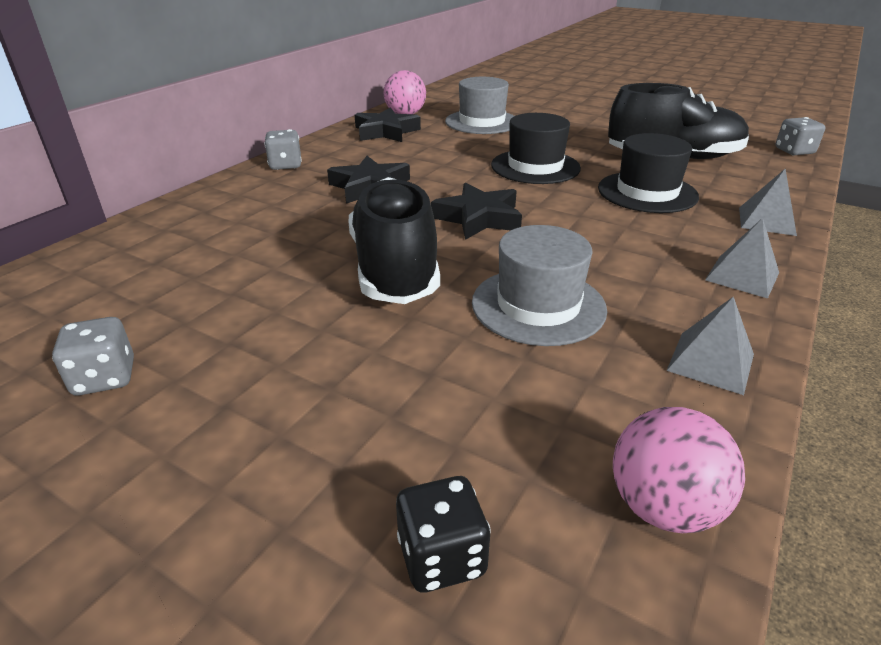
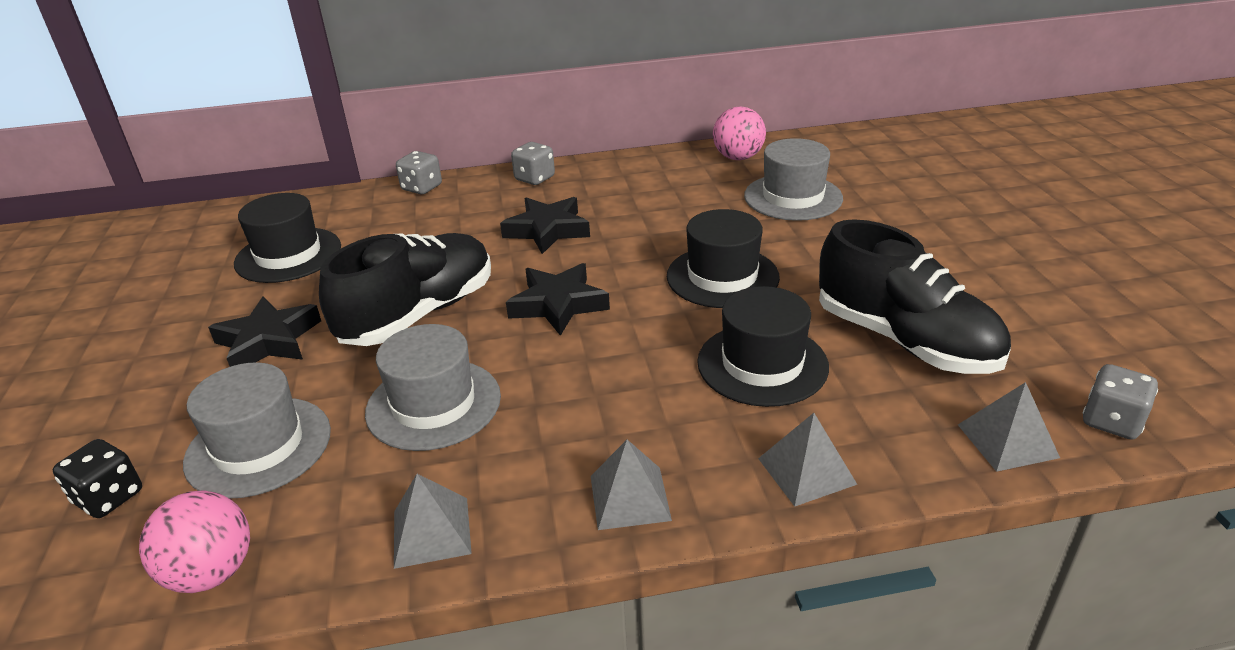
camera: 50 degrees right, 0 degrees up
grey dice [52,317,134,395] -> grey dice moved to [396,151,442,194]
black star [355,107,421,142] -> black star moved to [208,296,321,367]
none -> grey hat [183,362,331,499]
none -> black hat [234,193,341,283]
none -> grey pyramid [958,382,1060,472]

